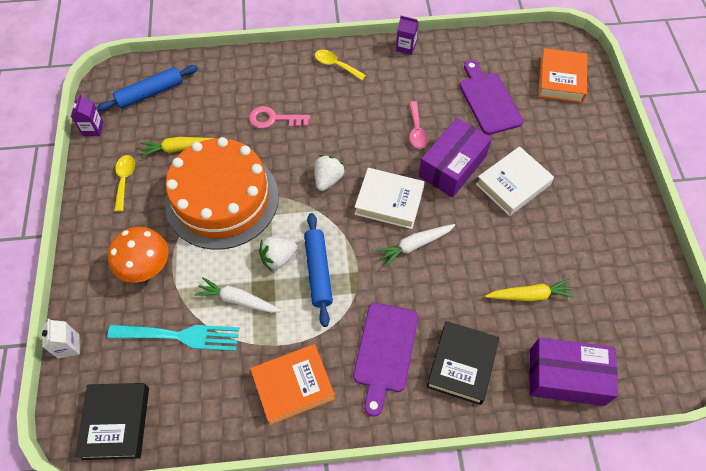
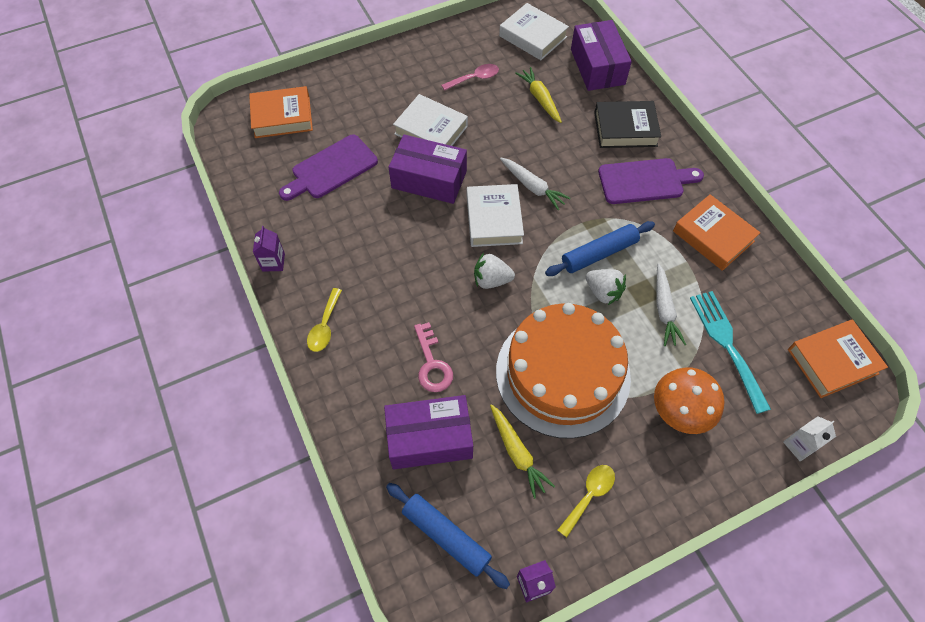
camera: 110 degrees left, 0 degrees up
black book [75,383,149,460] -> orange book [788,319,888,398]
yellow spoon [114,155,135,212] -> yellow spoon turned 150 degrees clockwise [558,465,615,537]
pink spoon [409,101,428,149] -> pink spoon moved to [441,64,499,91]
none -> purple box [384,395,473,469]
none -> white book [499,3,569,60]

